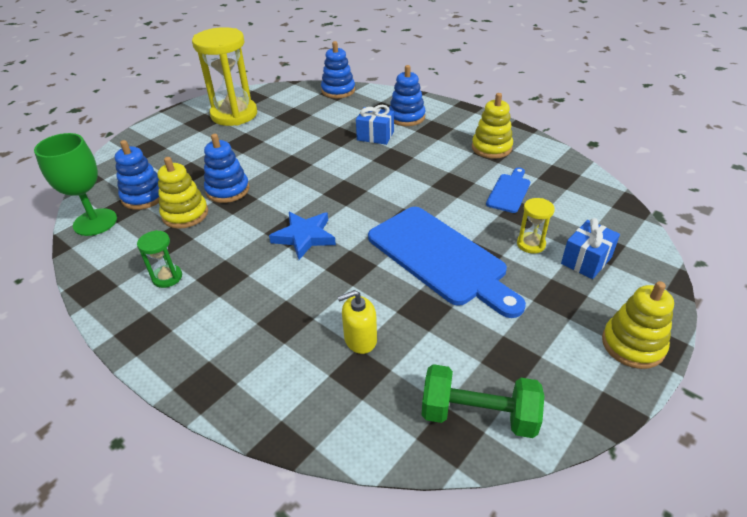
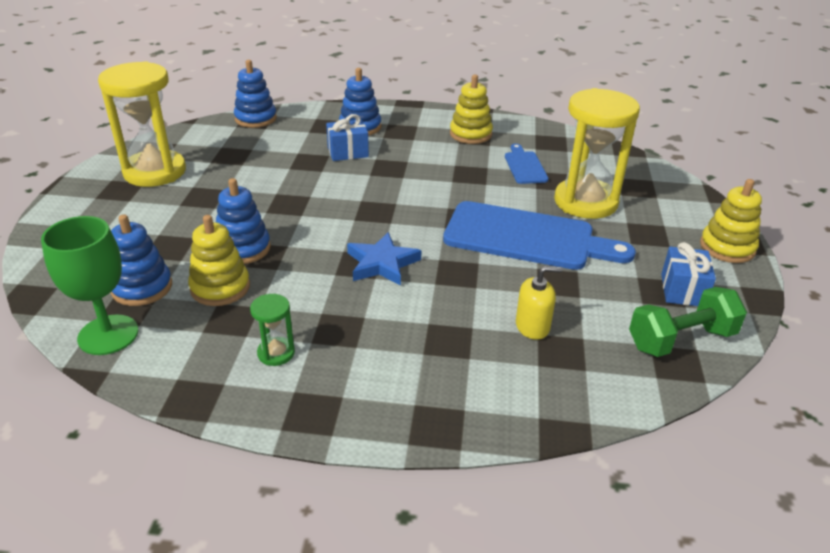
camera: 35 degrees left, 5 degrees down
yellow soap dispenser [338,290,377,354] -> yellow soap dispenser turned 135 degrees counterclockwise [516,266,563,340]
yellow hourglass [517,198,555,253] -> yellow hourglass [554,88,640,219], size x2.27
blue gift [561,218,620,279] -> blue gift moved to [661,242,716,306]

